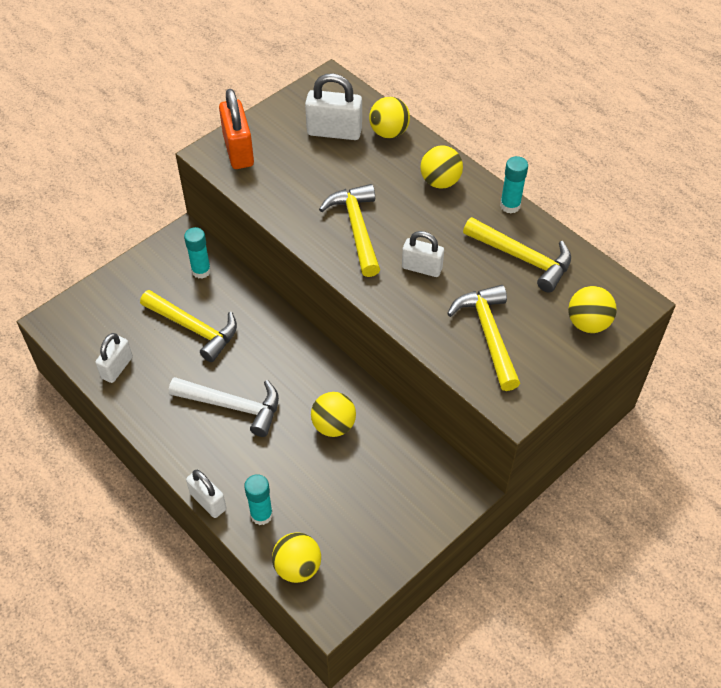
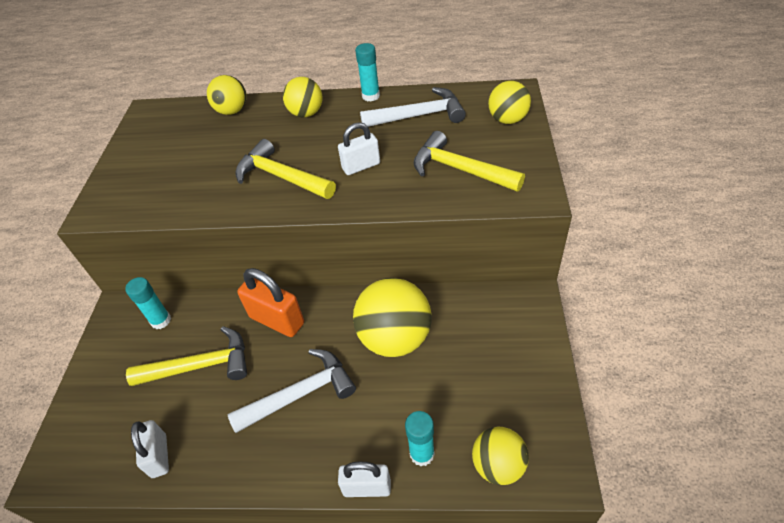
camera: 40 degrees left, 5 degrees down
orange padlock [219,89,254,169] -> orange padlock moved to [237,268,304,337]
white padlock [305,73,362,140] -> none
yellow ball [311,392,356,437] -> yellow ball [353,278,432,357], size x1.66
yellow hammer [463,217,571,293] -> white hammer [360,87,466,127]

